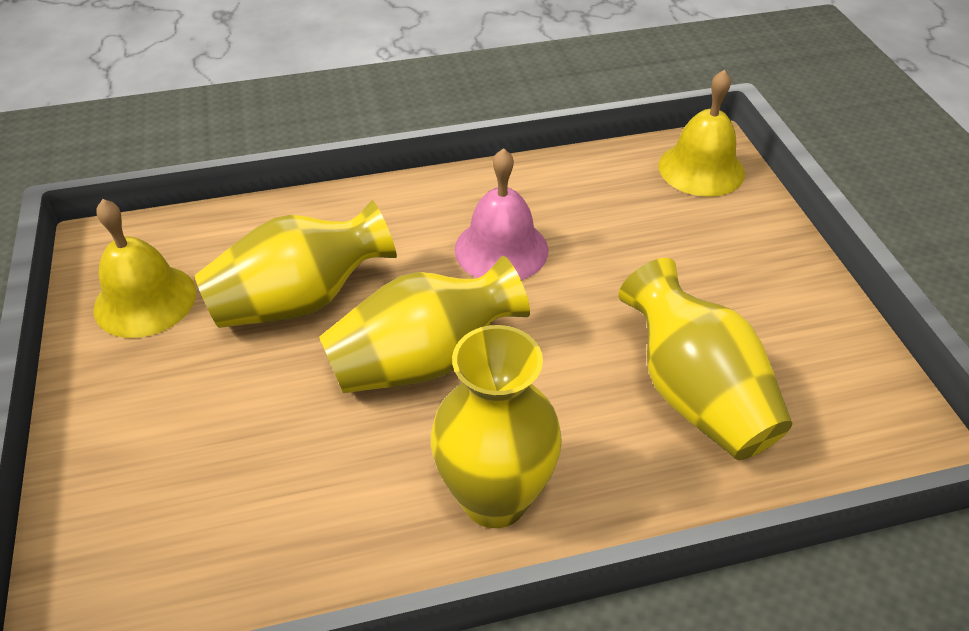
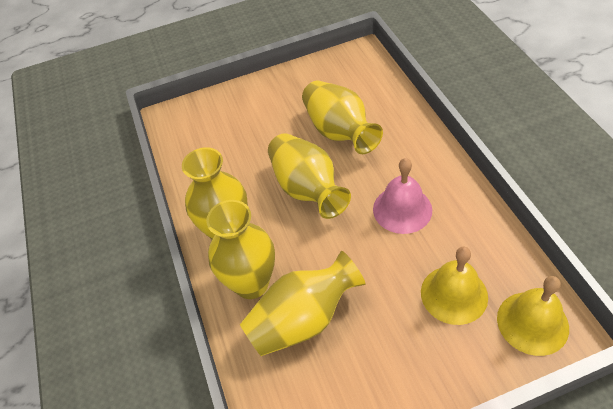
camera: 90 degrees right, 5 degrees up
yellow bell [94,199,196,338] -> yellow bell moved to [421,247,488,325]
none -> yellow vase [206,200,275,299]

